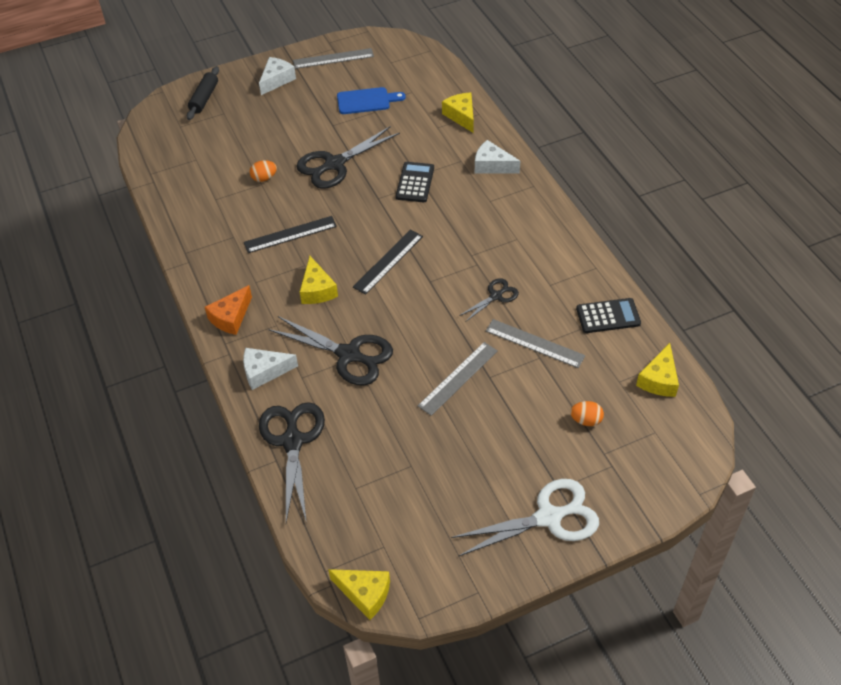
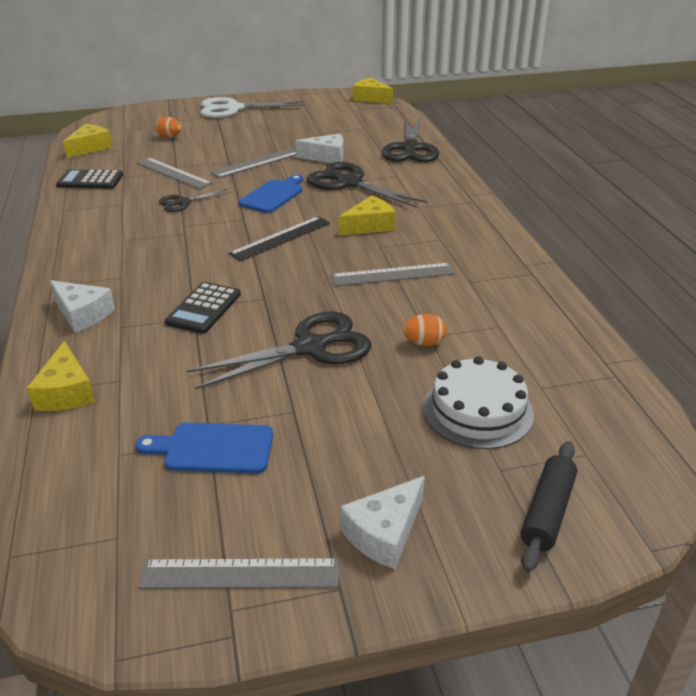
camera: 170 degrees left, 15 degrees down
orange cheese [205,285,252,335] -> none
white cheese [243,348,298,390] -> white cheese moved to [295,134,343,163]
black ruler [244,216,337,253] -> grey ruler [331,263,456,286]
yellow cheese [300,256,338,304] -> yellow cheese turned 60 degrees clockwise [339,196,395,236]
none -> blue cutting board [239,174,303,213]
none -> white cake [423,356,534,449]

